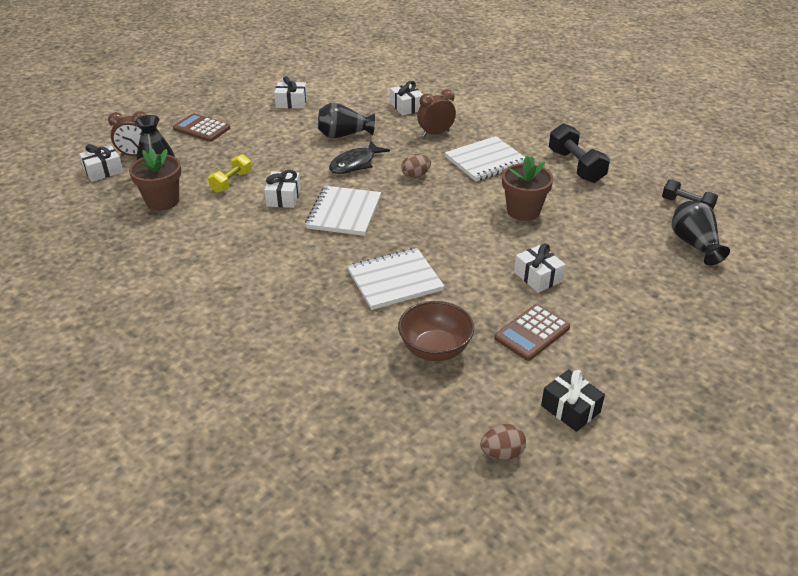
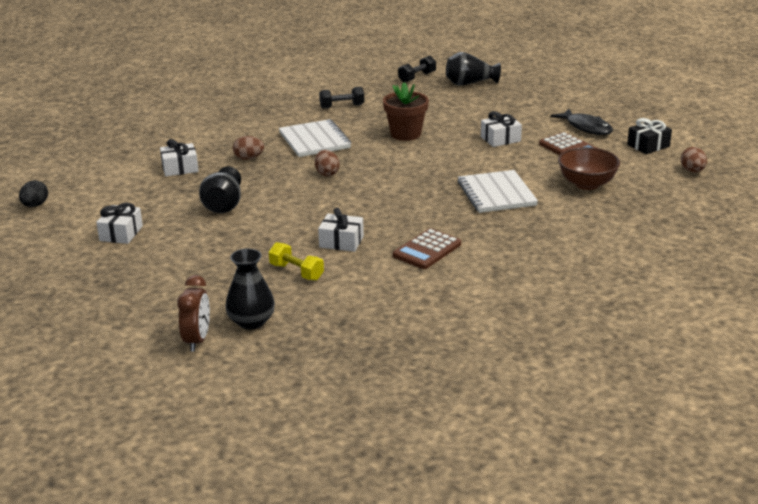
camera: 80 degrees left, 10 degrees down
white gift [79,144,123,182] -> none
brown flower pot [129,148,181,211] -> none
brown calculator [173,113,230,142] -> brown calculator moved to [393,228,461,269]
white notebook [305,186,381,236] -> none
black fish [329,141,390,174] -> black fish moved to [551,109,613,135]
brown clock [417,89,456,137] -> brown egg [233,136,264,160]
black dumbbell [549,123,610,183] -> black dumbbell [319,87,364,109], size x0.65
none -> black egg [19,180,48,207]

